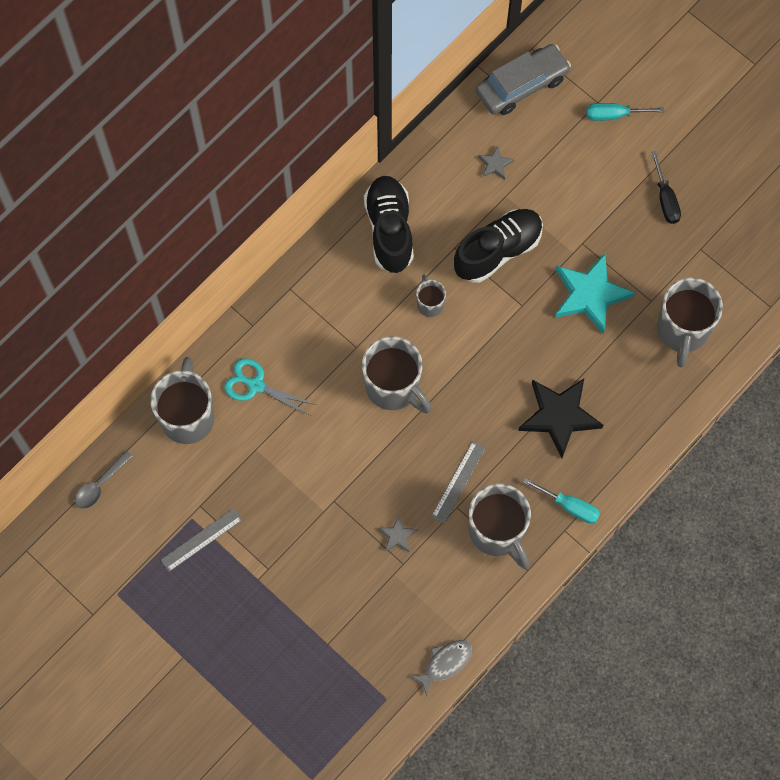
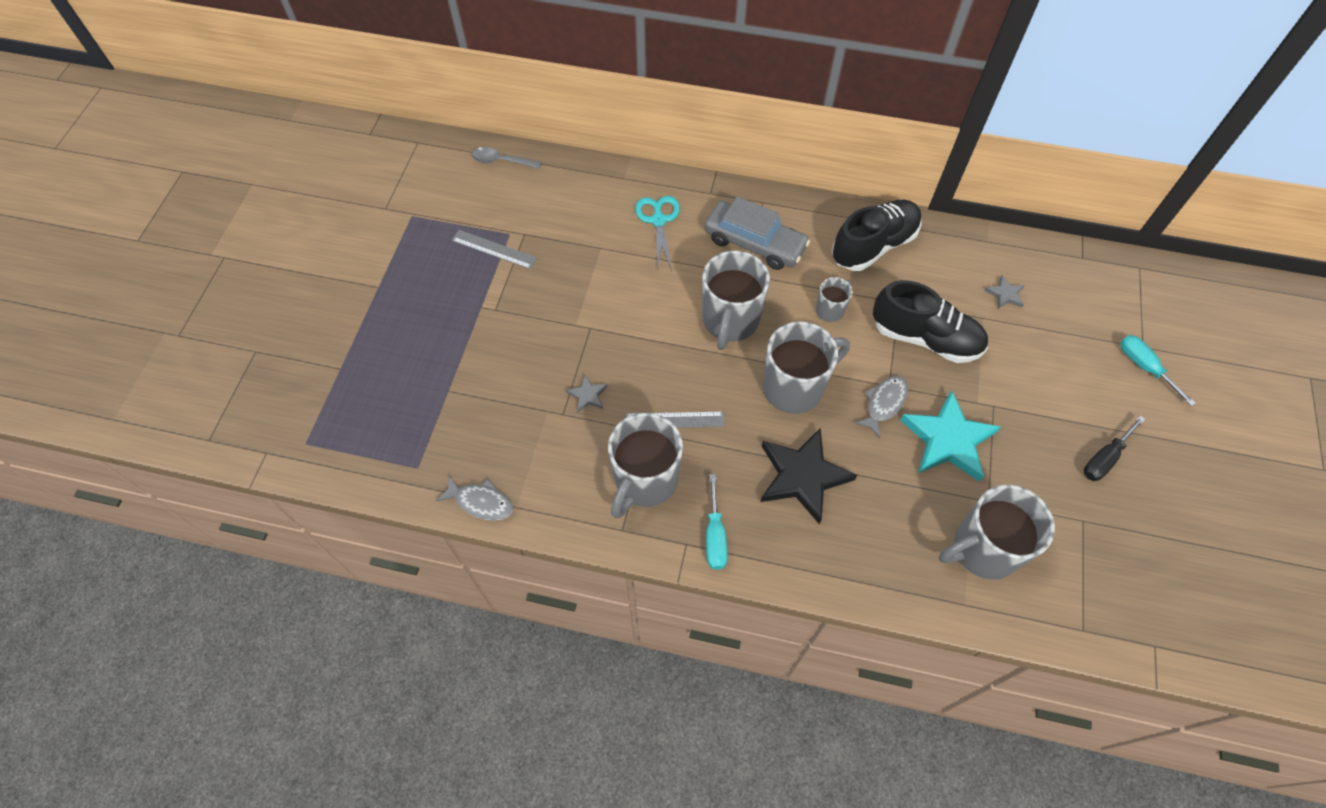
camera: 60 degrees right, 10 degrees down
grey mug [150,357,214,444] -> grey mug moved to [763,321,850,414]
grey car [476,44,571,115] -> grey car moved to [705,196,810,270]
none -> grey fish [854,376,908,438]

